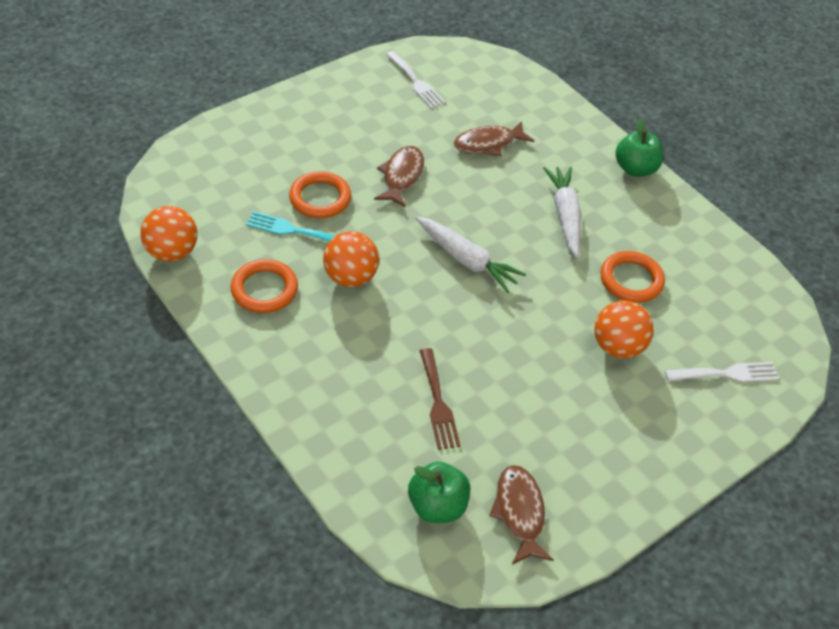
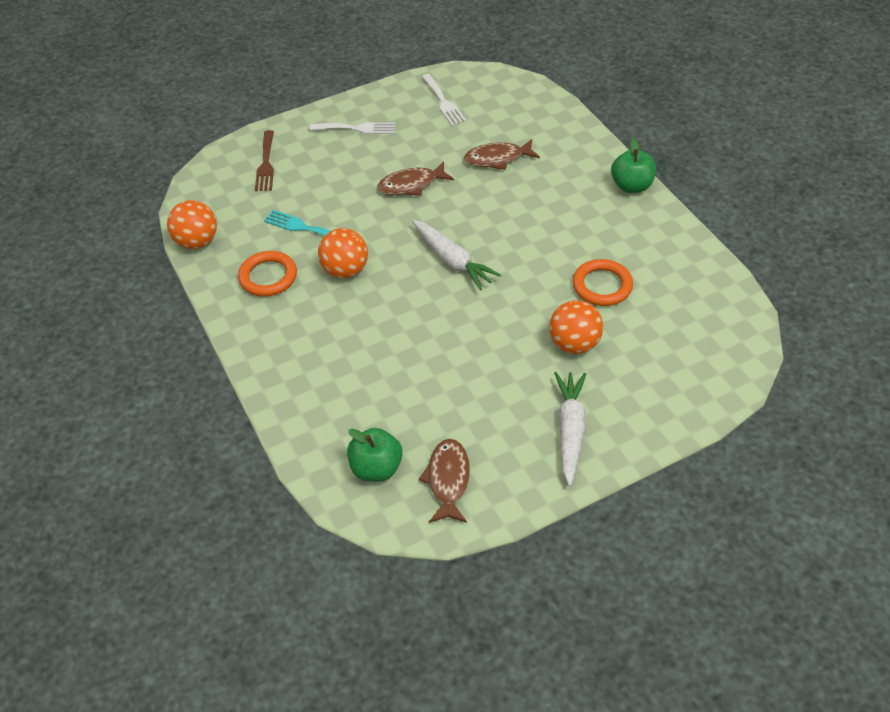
camera: 15 degrees right, 0 degrees up
orange ring [289,171,351,218] -> none
brown fish [374,146,424,208] -> brown fish turned 135 degrees counterclockwise [377,161,454,196]
brown fork [420,348,461,450] -> brown fork moved to [255,130,274,191]
white carrot [543,166,581,258] -> white carrot moved to [554,372,586,486]
white fork [665,362,779,382] -> white fork moved to [309,122,396,134]

